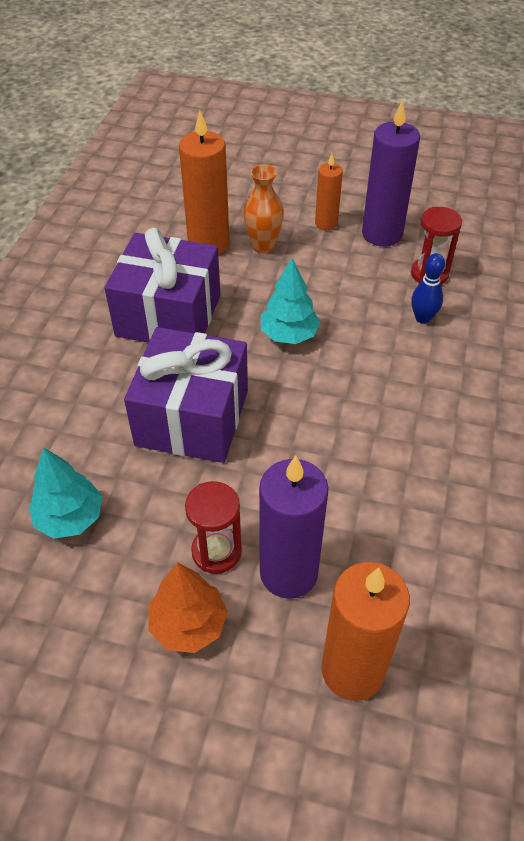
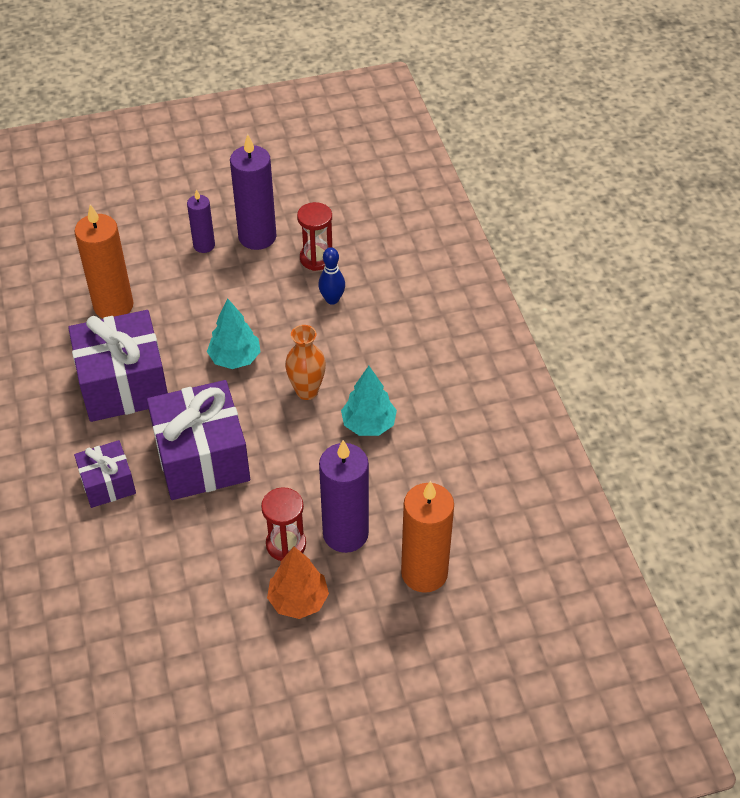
camera: 30 degrees left, 0 degrees up
turquoise tree [29,448,102,539] -> turquoise tree moved to [341,366,397,436]
orange vase [243,165,284,254] -> orange vase moved to [285,325,326,400]
orange candle [315,154,343,230] -> purple candle [187,189,215,253]
none -> purple gift [74,440,136,508]

